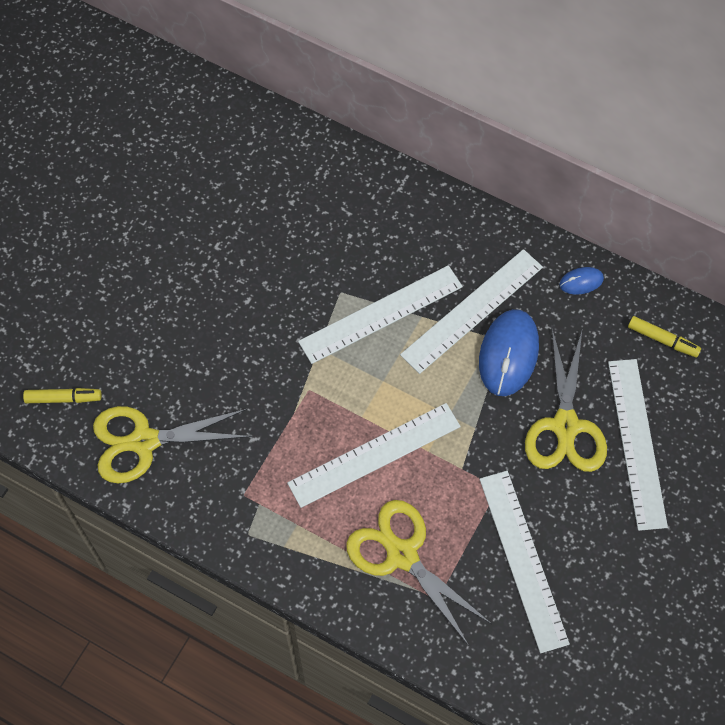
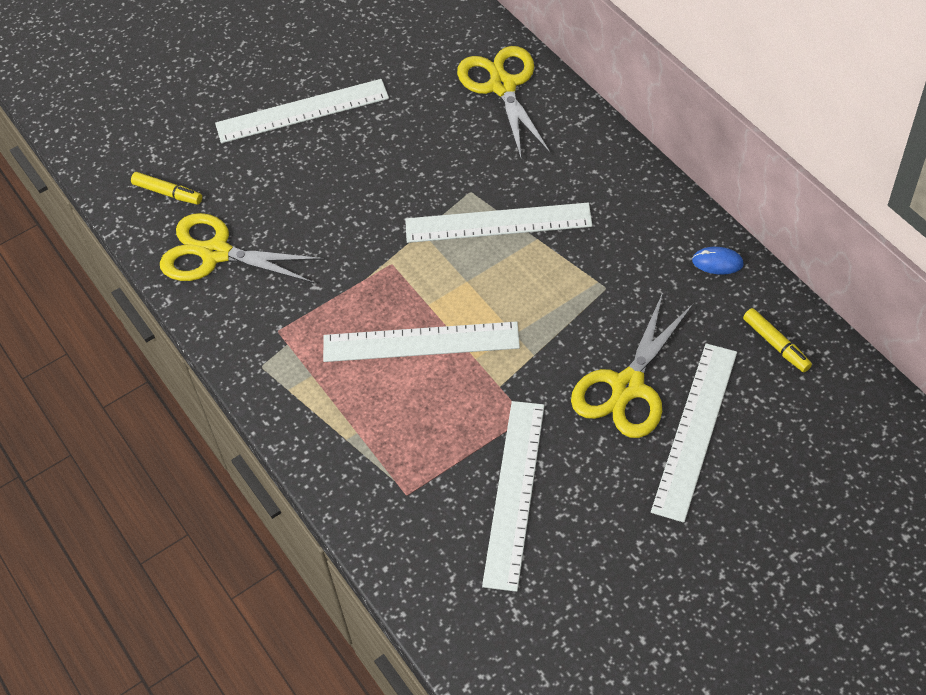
camera: 30 degrees right, 10 degrees down
yellow scissors [346,500,492,646] -> yellow scissors moved to [457,46,551,158]
white ruler [400,249,543,374] -> white ruler moved to [215,79,389,143]
blue mouse [479,309,539,396] -> none

